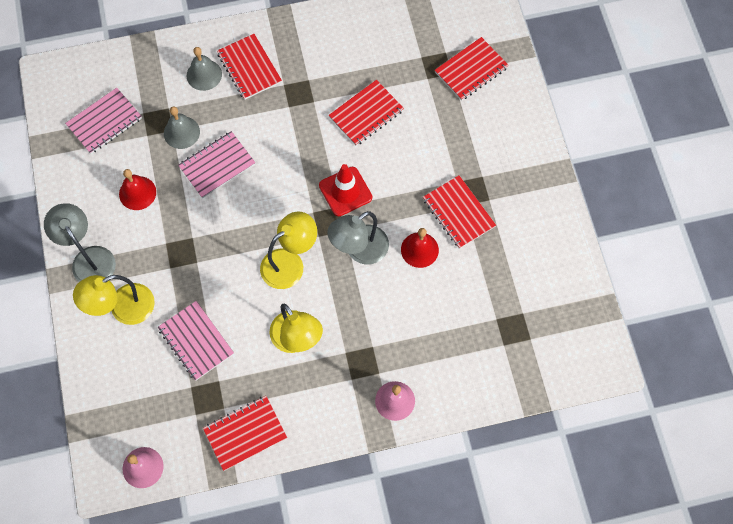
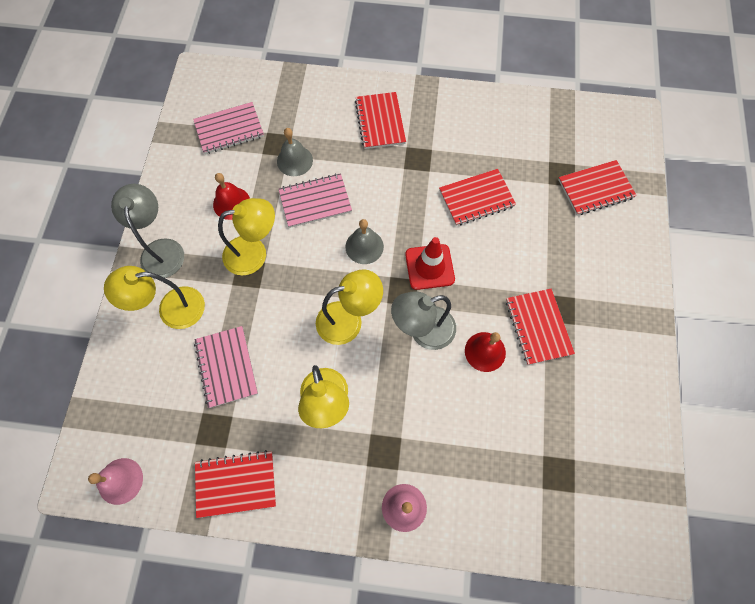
camera: 20 degrees right, 0 degrees up
grey bell [187,47,222,91] -> grey bell moved to [345,219,384,264]
none -> yellow lamp [218,198,275,275]

